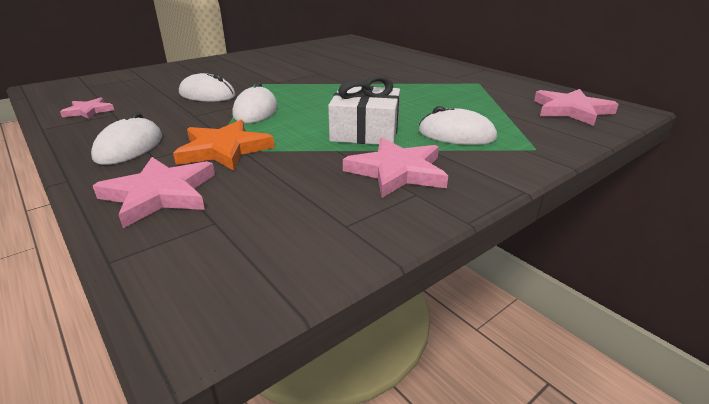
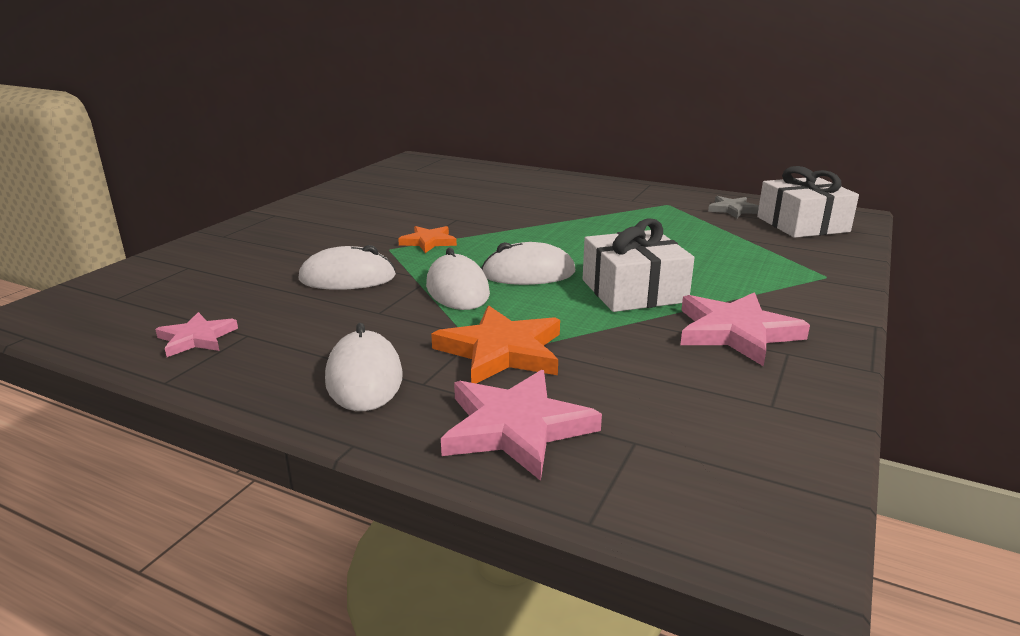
camera: 25 degrees left, 5 degrees down
white mouse [419,106,497,145] -> white mouse moved to [481,242,575,285]
pink star [534,89,619,126] -> white gift [757,166,859,238]
none -> orange star [398,226,457,253]
none -> grey star [708,196,759,218]

